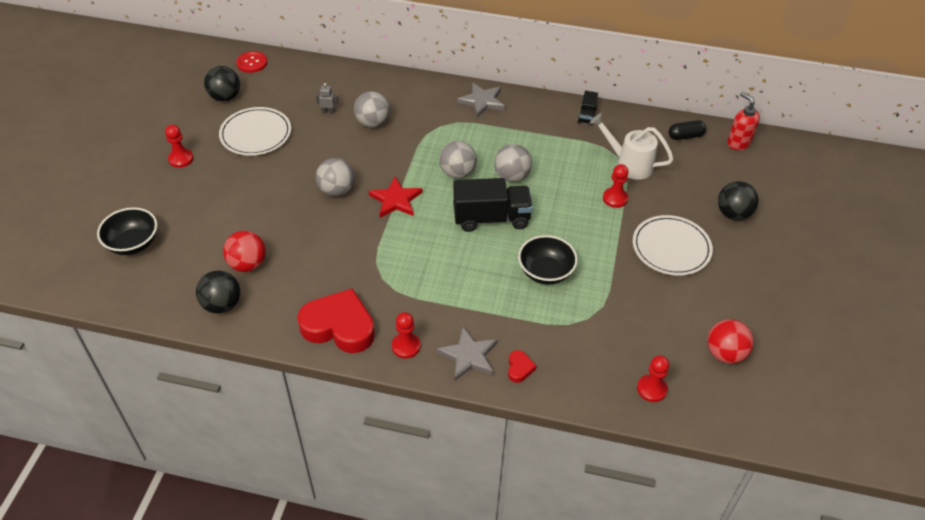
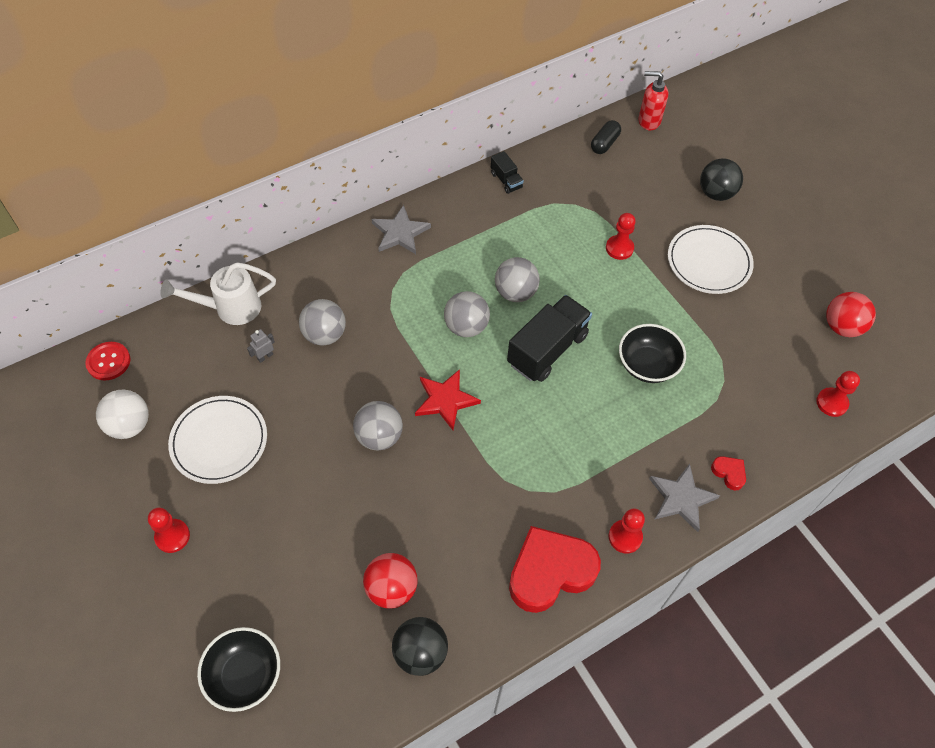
camera: 45 degrees left, 10 degrees up
black ball [204,66,240,102] -> white ball [96,390,149,439]
white watering can [590,113,674,180] -> white watering can moved to [160,262,276,325]

